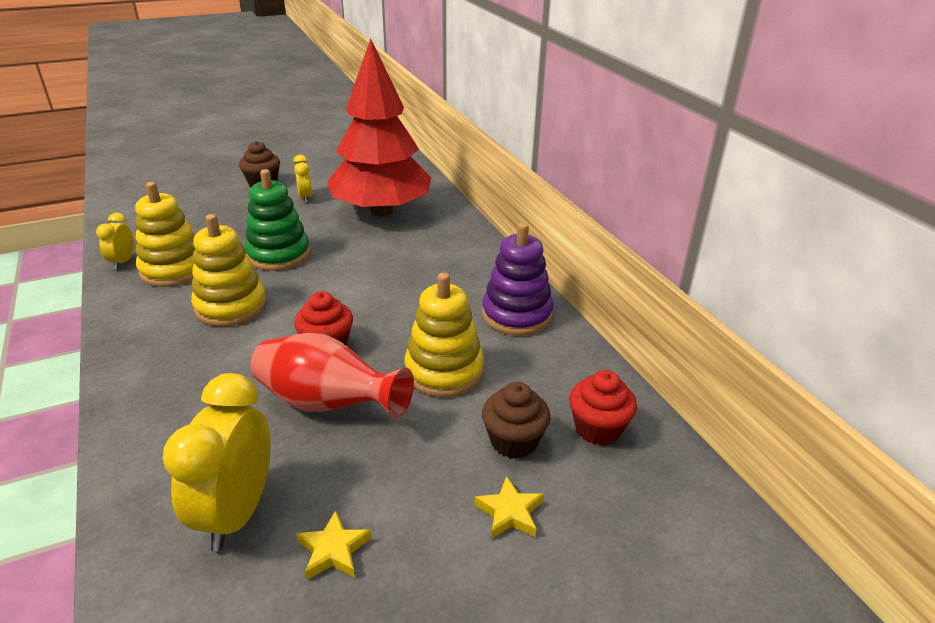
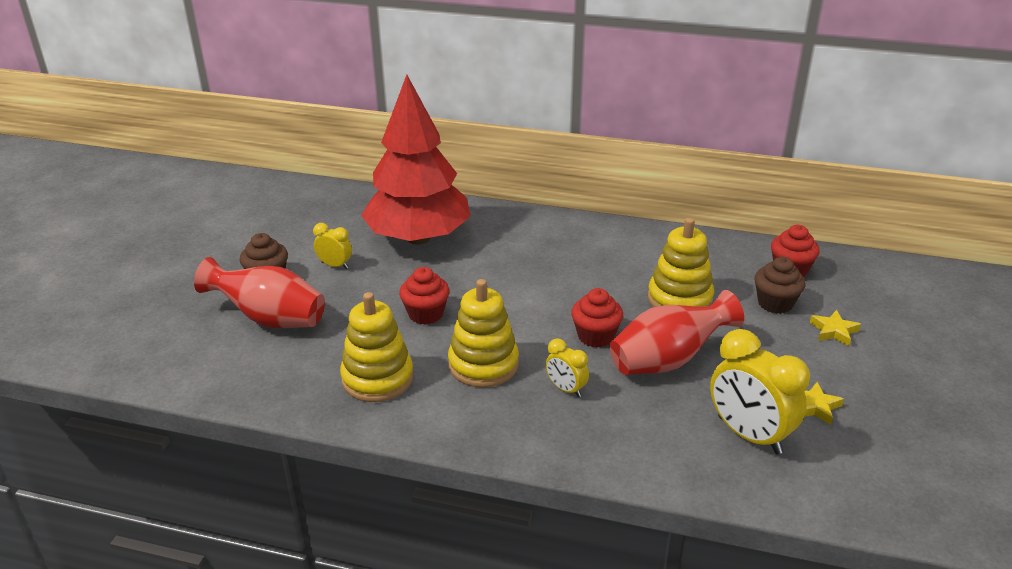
camera: 50 degrees left, 0 degrees up
yellow clock [96,213,134,270] -> yellow clock moved to [545,338,589,397]
green stacking toy [245,169,310,271] -> red cupcake [399,267,450,325]
purple stacking toy [482,223,554,336] -> none
none -> red vase [194,257,325,328]

